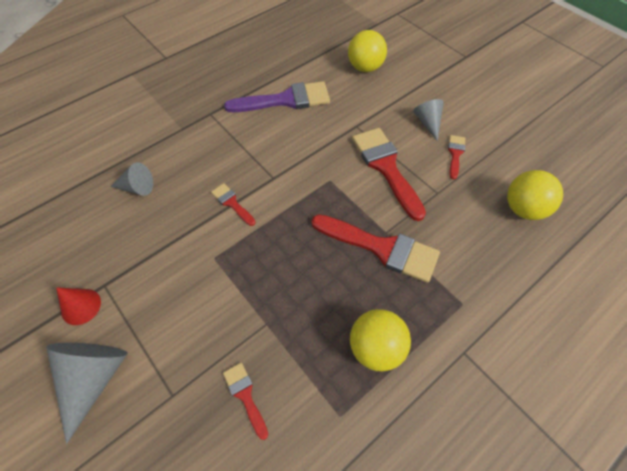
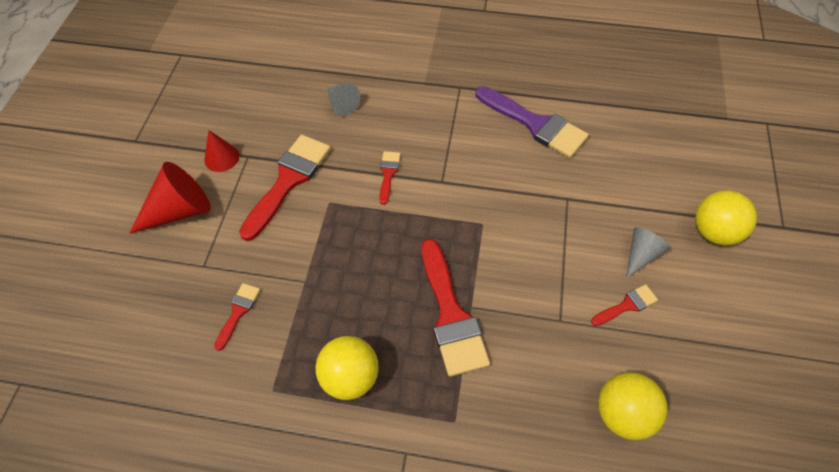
camera: 50 degrees right, 0 degrees up
grey cone [46,343,128,444] -> red cone [129,162,211,234]
yellow ball [348,30,387,72] -> yellow ball moved to [695,190,757,246]
red brush [352,128,426,221] -> red brush moved to [239,135,331,241]

